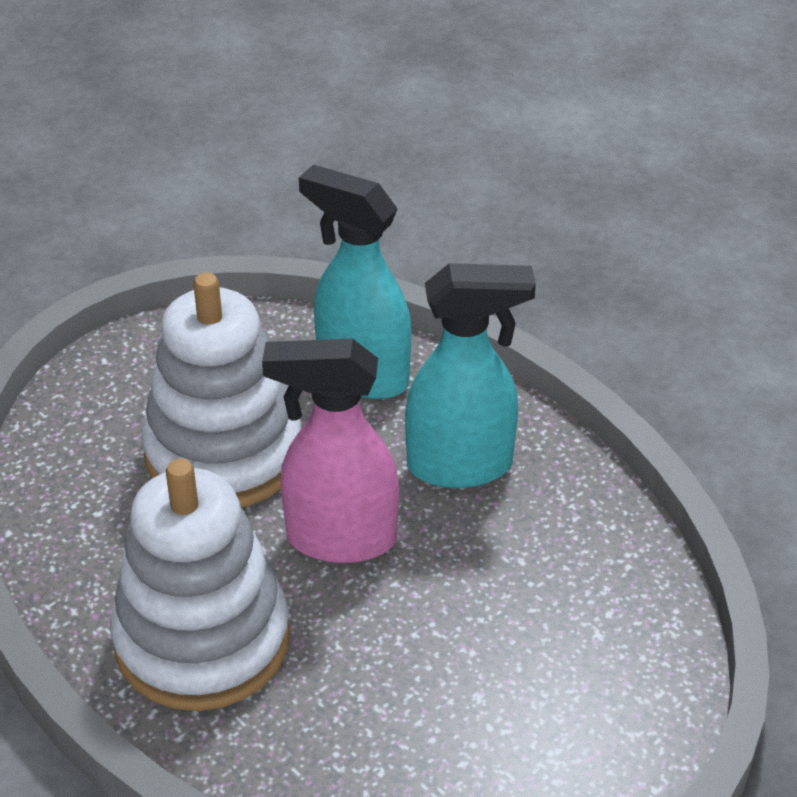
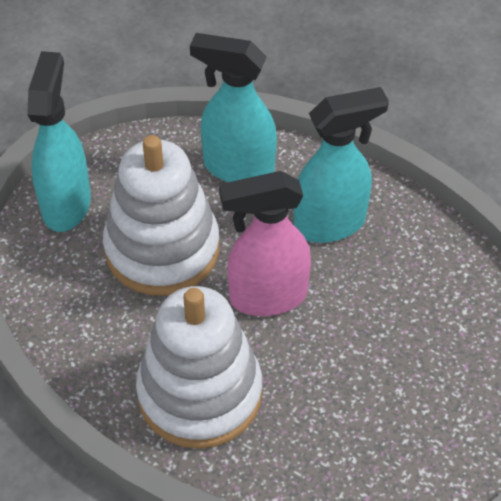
camera: 15 degrees left, 10 degrees up
none -> turquoise spray bottle [27,51,91,232]

